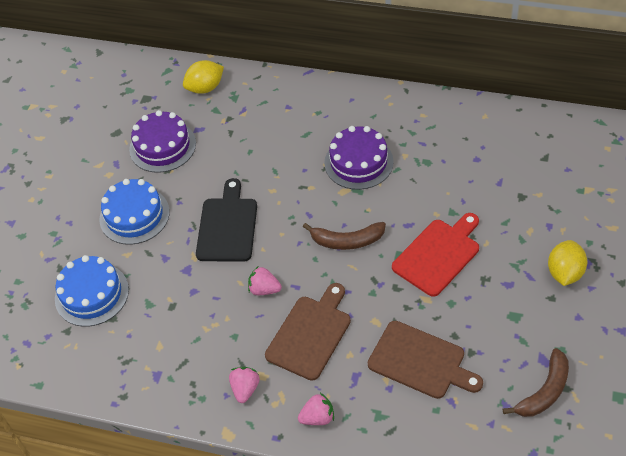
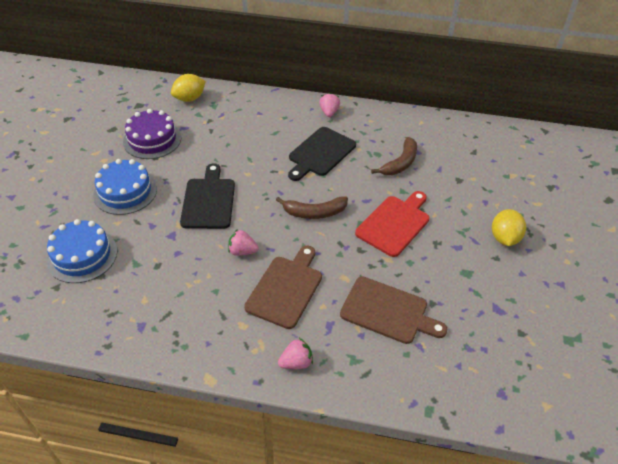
camera: 10 degrees left, 5 degrees down
pink strawberry [229,367,259,403] -> pink strawberry moved to [319,93,340,117]
purple cake [324,126,394,190] -> black cutting board [288,127,356,181]
brown banana [503,348,569,417] -> brown banana moved to [371,137,417,175]

